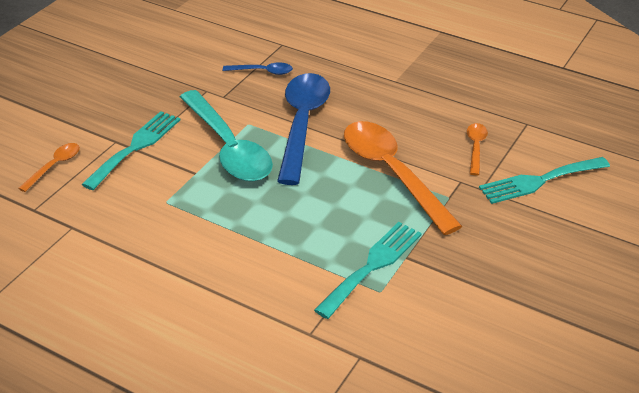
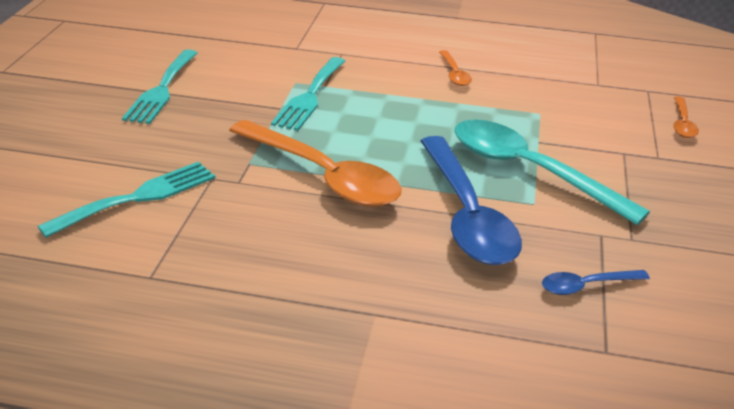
camera: 160 degrees right, 5 degrees down
turquoise fork [81,111,181,190] -> turquoise fork moved to [122,49,198,124]
orange spoon [467,123,488,176] -> orange spoon moved to [439,50,472,86]

